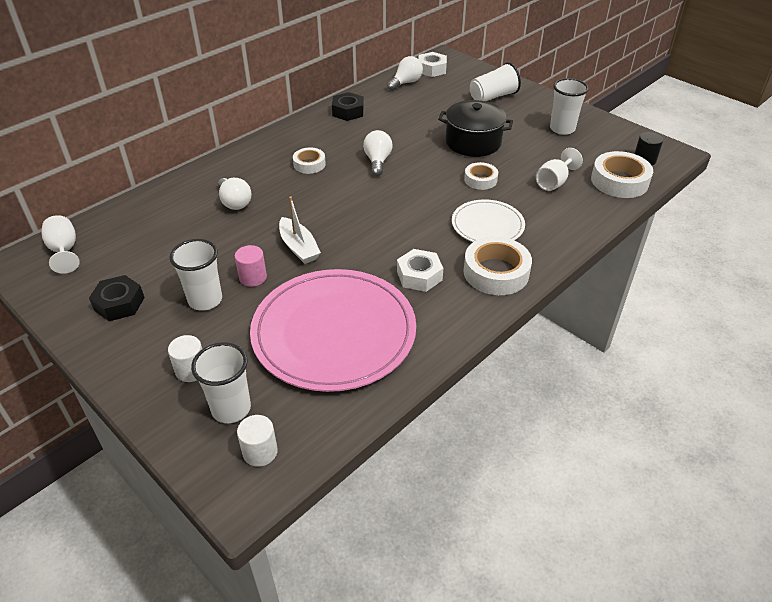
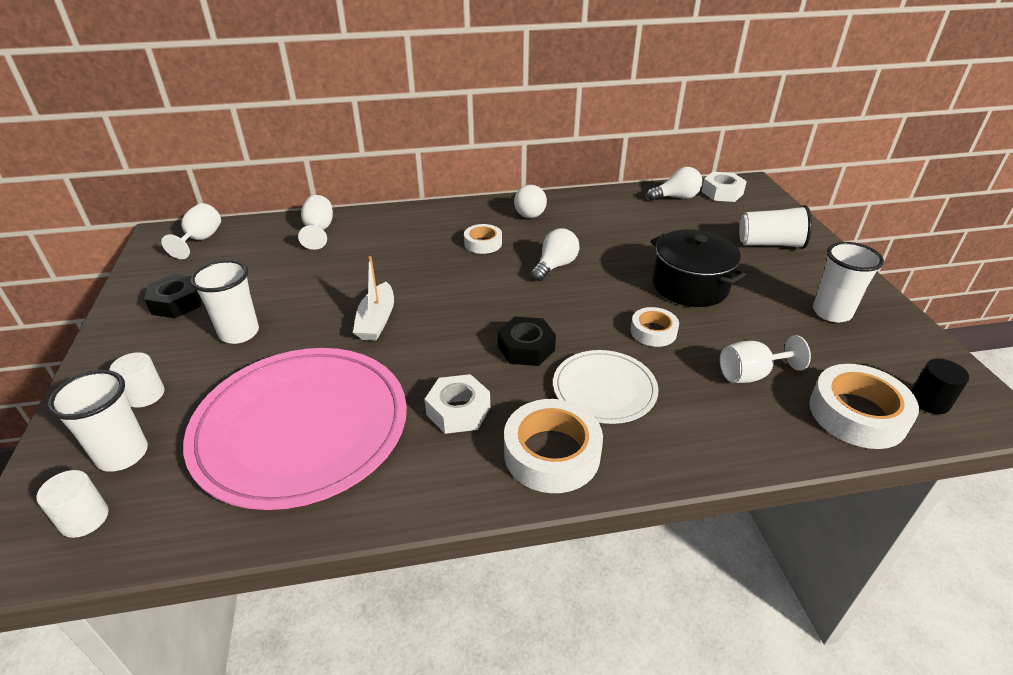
camera: 35 degrees right, 5 degrees down
white light bulb [218,178,251,210] -> white light bulb moved to [514,185,547,218]
pink cylinder [235,245,267,287] -> none
black nut [332,92,364,121] -> black nut moved to [498,317,556,366]
none -> white goblet [298,195,333,250]

